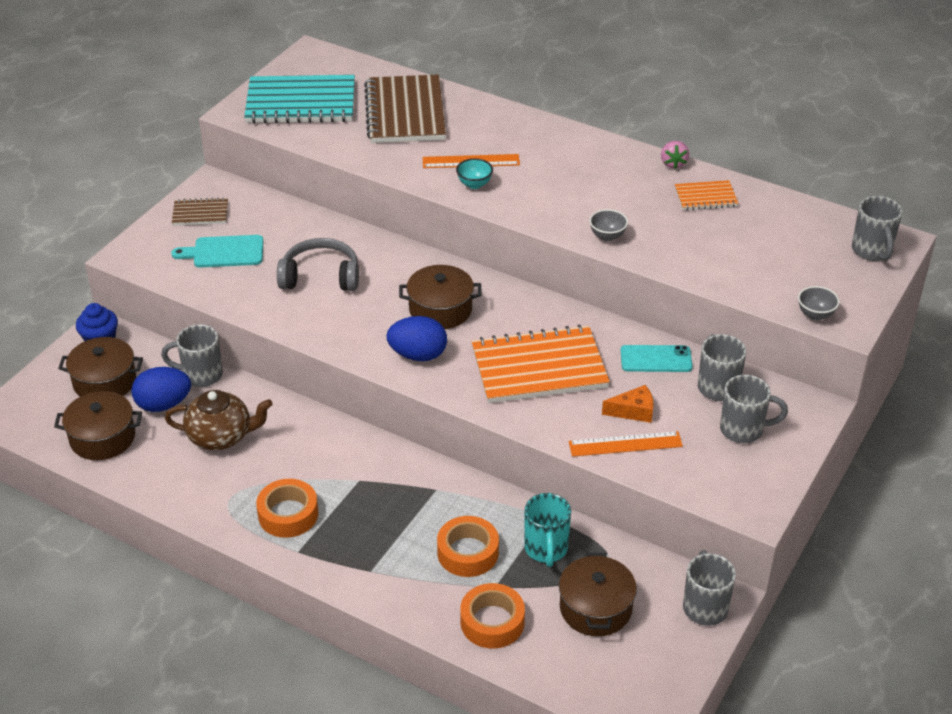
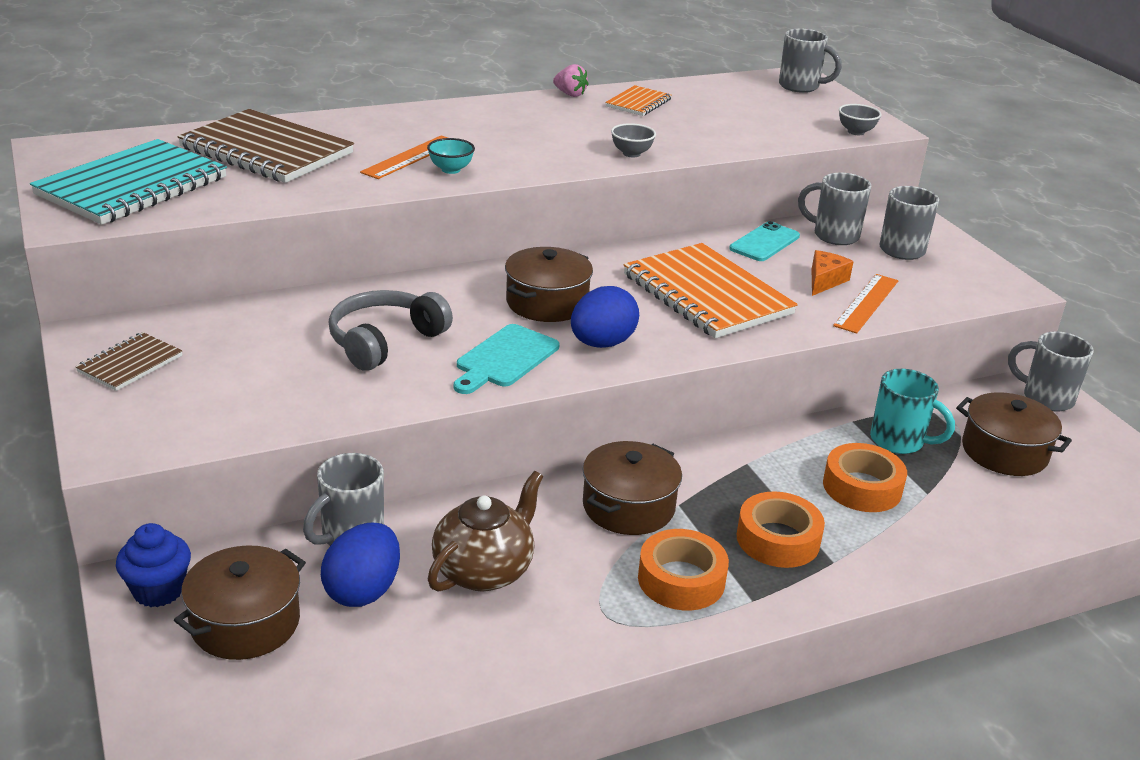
camera: 55 degrees left, 10 degrees down
brown pot [54,391,142,460] -> brown pot moved to [583,441,682,535]
turquoise cutting board [171,235,263,267] -> turquoise cutting board moved to [454,324,560,394]
orange tape [460,583,525,649] -> orange tape moved to [737,491,825,568]
orange notebook [471,325,610,403] -> orange notebook turned 60 degrees counterclockwise [623,243,798,338]

